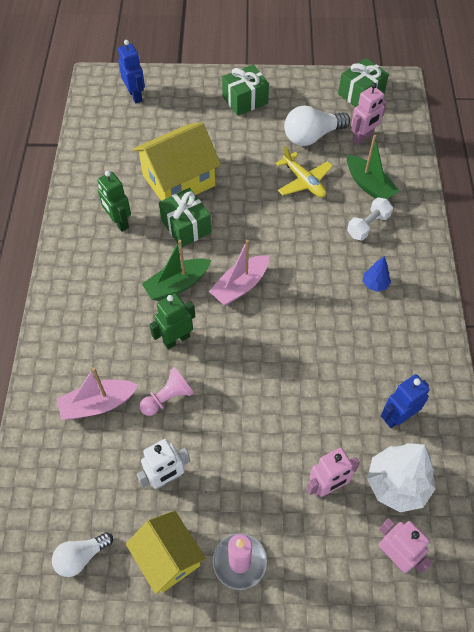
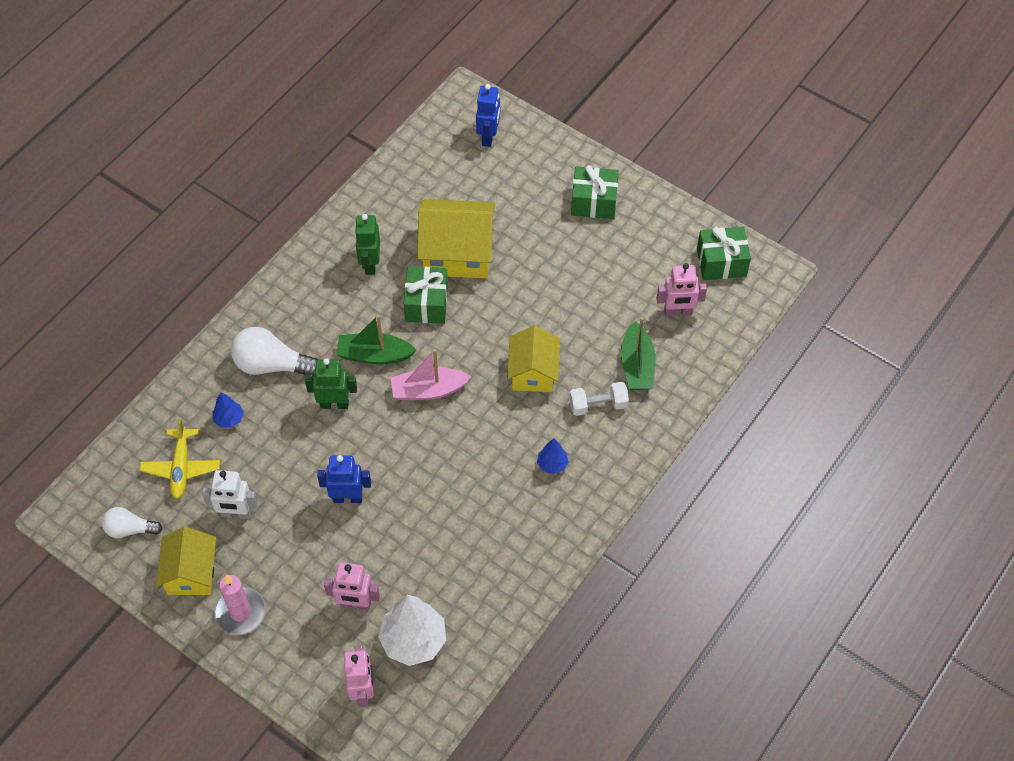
camera: 35 degrees right, 0 degrees up
pink boat [57,367,138,420] -> blue tree [213,392,244,428]
pink pawn [140,367,194,416] -> none
yellow plane [276,146,333,198] -> yellow plane moved to [140,419,220,499]
white light bulb [284,105,350,146] -> white light bulb moved to [231,327,318,377]
blue robot [381,374,430,428] -> blue robot moved to [317,455,371,503]
none -> yellow house [507,325,560,392]

